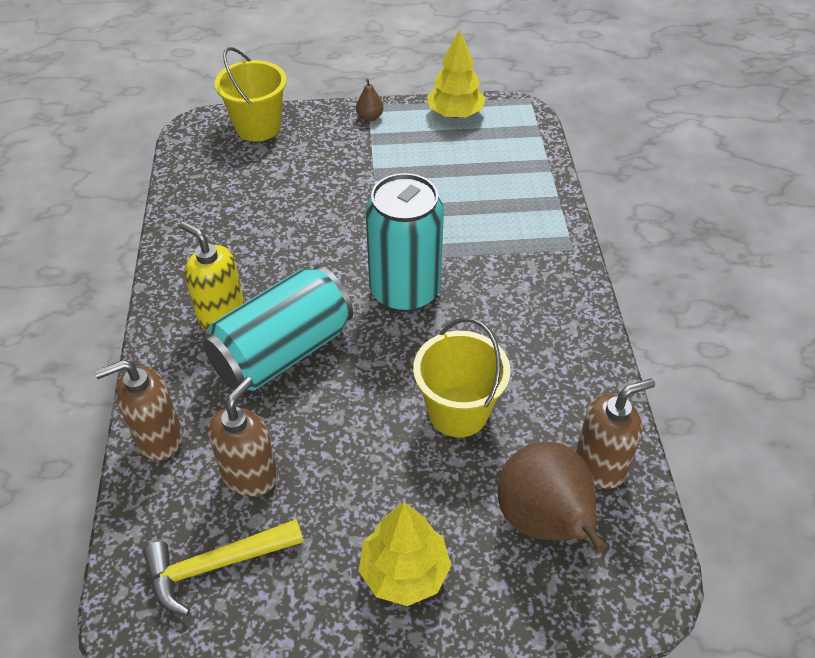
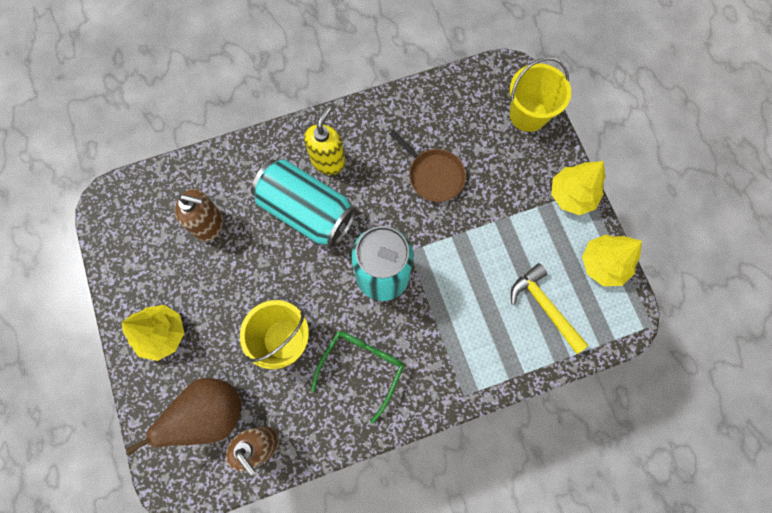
camera: 75 degrees right, 25 degrees up
brown soap dispenser [94,360,183,461] -> none
yellow hammer [143,519,303,616] -> yellow hammer moved to [511,263,589,354]
brown pear [356,79,383,122] -> yellow tree [551,161,605,215]
none -> green glasses [311,331,404,424]
none -> brown pan [390,130,466,202]

